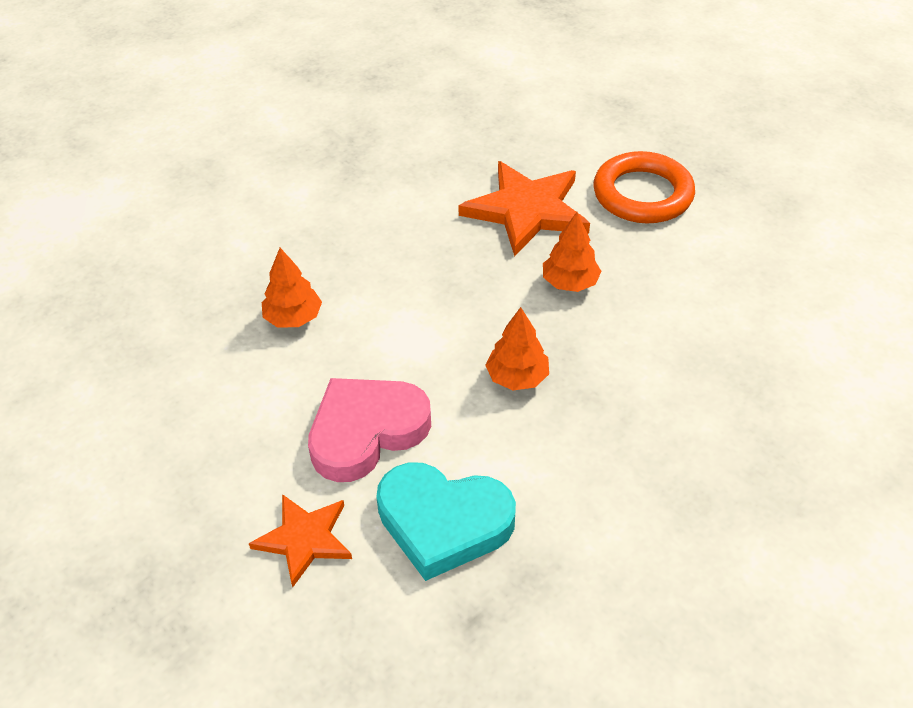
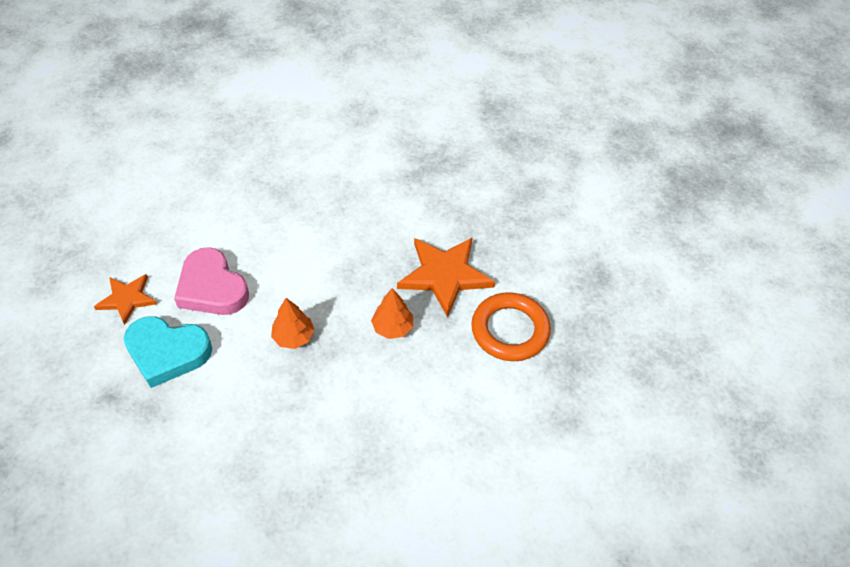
camera: 55 degrees right, 5 degrees up
orange tree [262,248,322,327] -> none
pink heart [308,378,431,482] -> pink heart turned 150 degrees counterclockwise [174,247,249,315]
turquoise heart [376,462,516,581] -> turquoise heart turned 60 degrees counterclockwise [124,316,212,388]

